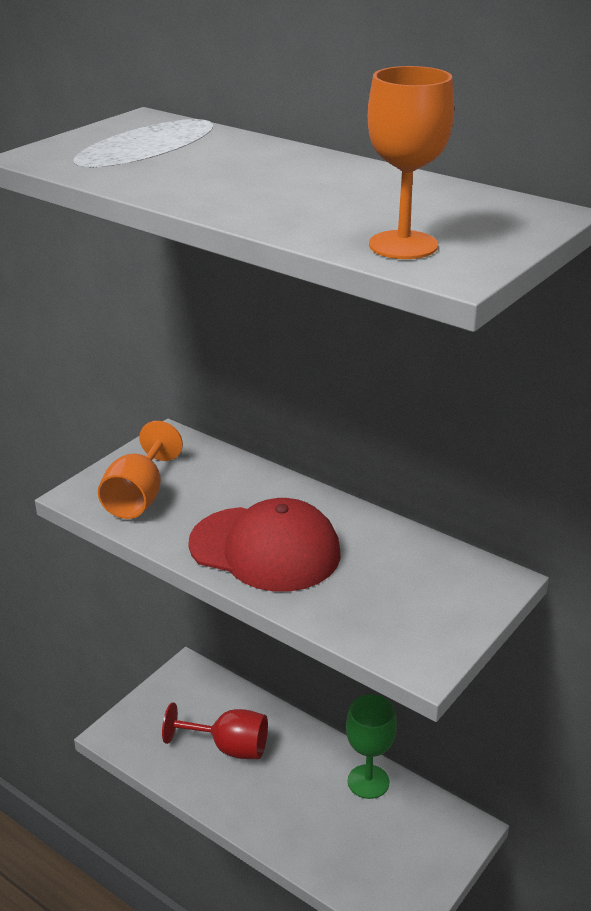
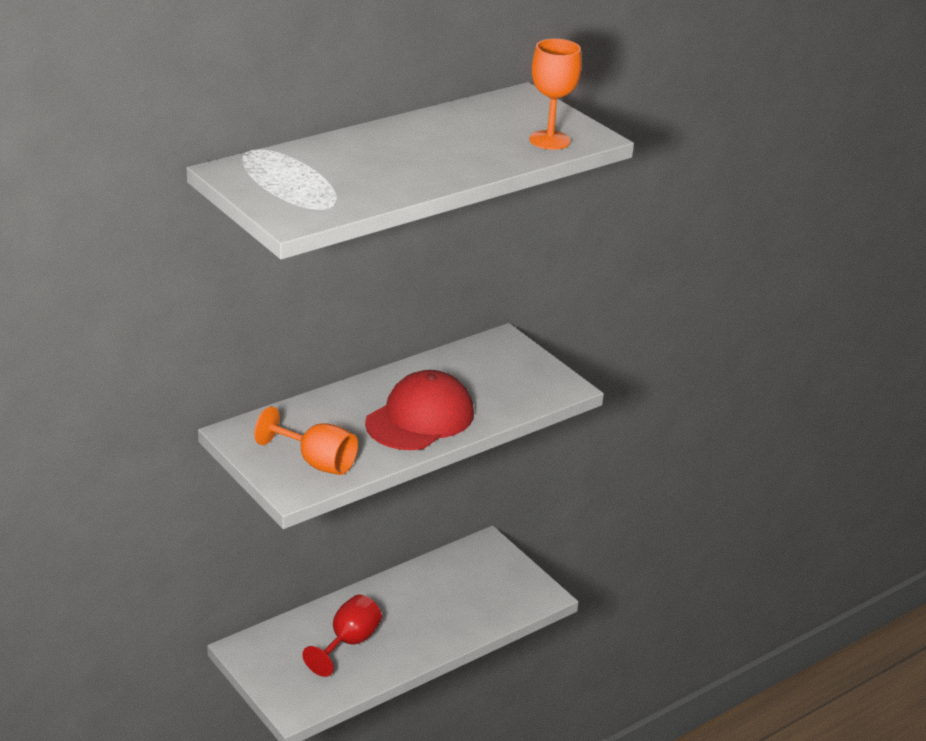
camera: 75 degrees left, 0 degrees up
green goblet [346,694,397,799] -> none

